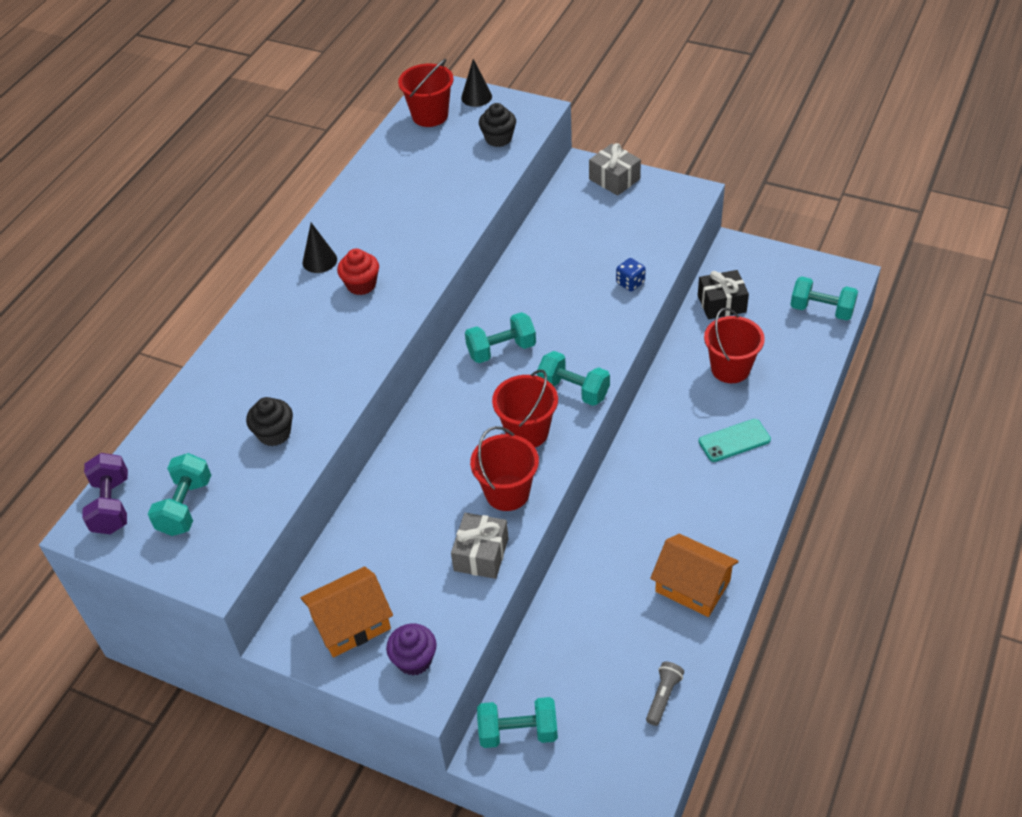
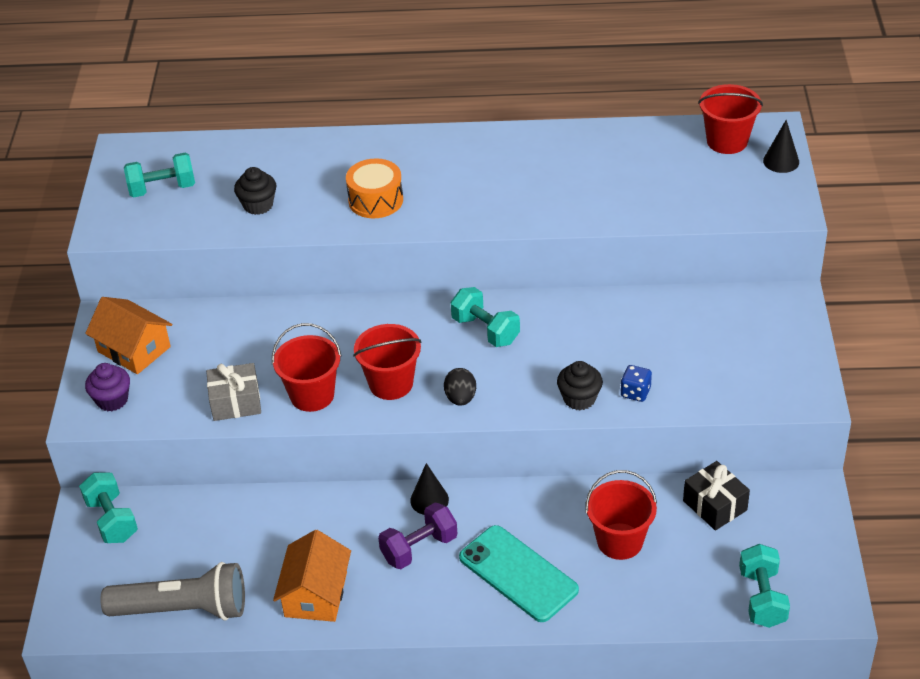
camera: 65 degrees right, 5 degrees down
purple dumbbell [82,453,128,534] -> purple dumbbell moved to [378,502,458,569]
black cone [303,223,337,273] -> black cone moved to [410,463,449,515]
red cupcake [337,248,379,295] -> none
black cupcake [479,103,516,147] -> black cupcake moved to [557,361,603,410]
turquoise dumbbell [537,351,610,406] -> black egg [444,368,476,406]
grey gift [589,143,641,196] -> none
grey flashlight [646,662,684,726] -> grey flashlight [100,562,245,621], size x2.23
turquoise phone [699,419,771,462] -> turquoise phone [459,525,579,622], size x1.56
none -> orange drum [346,158,403,218]

